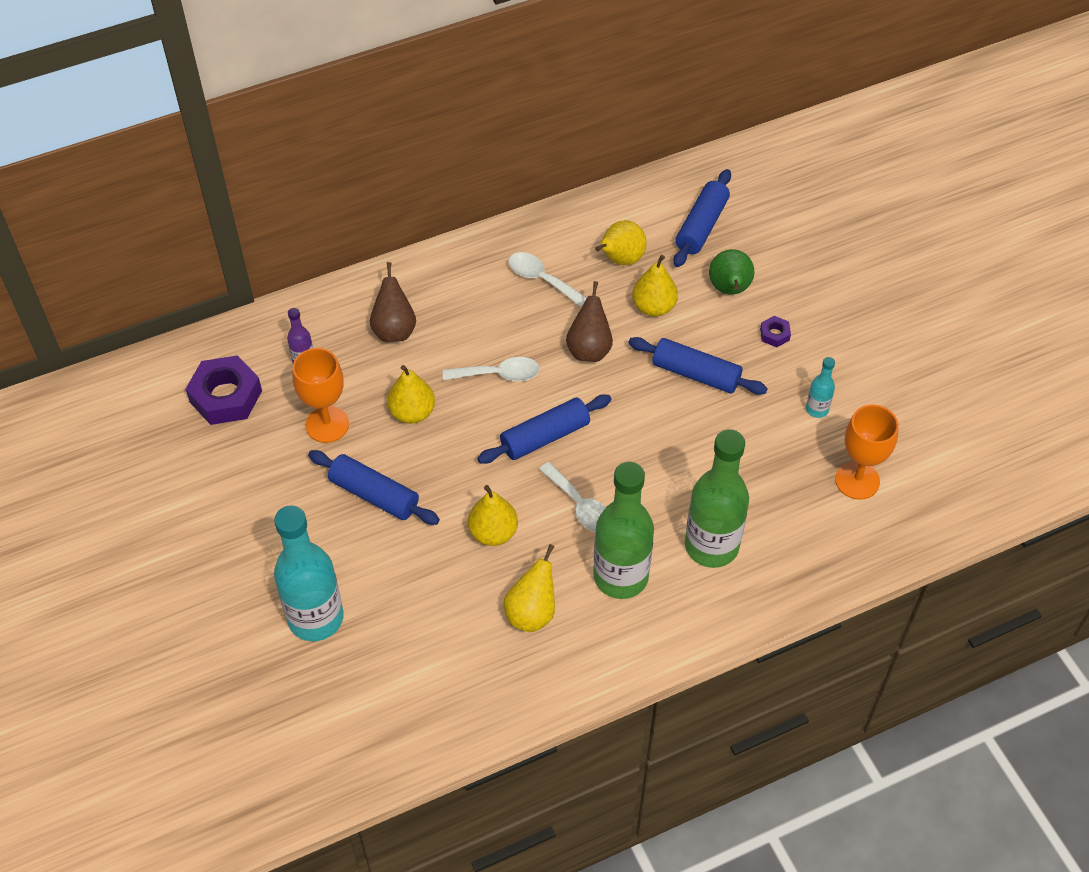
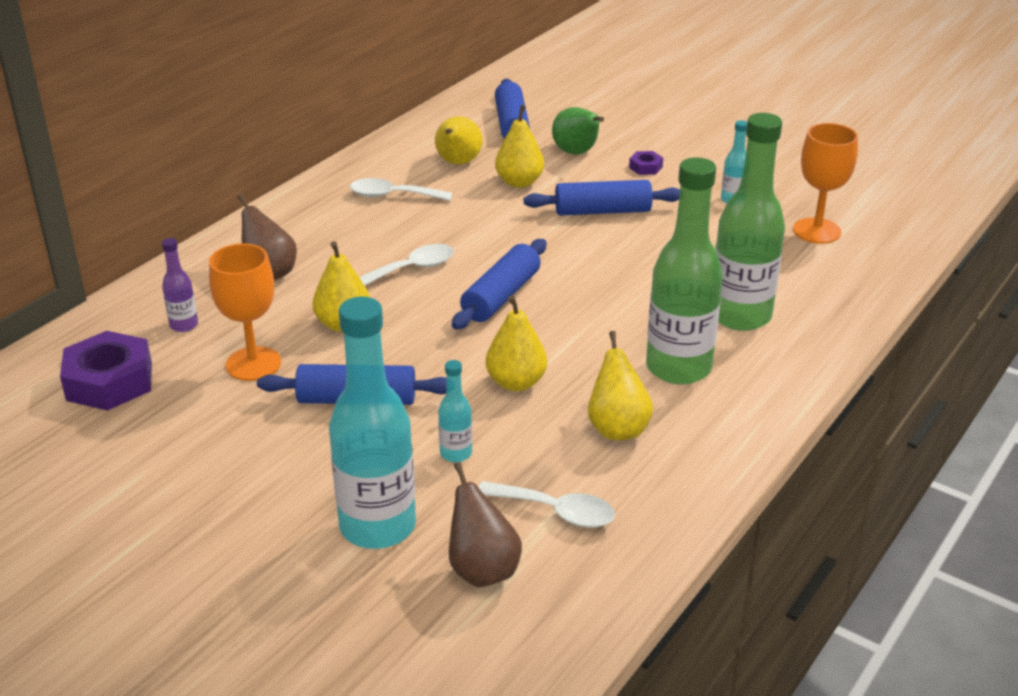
camera: 30 degrees left, 20 degrees down
white spoon [539,462,606,532] -> white spoon moved to [478,481,615,528]
brown pear [566,281,613,362] -> brown pear moved to [449,462,522,587]
none -> turquoise bottle [438,360,472,462]

